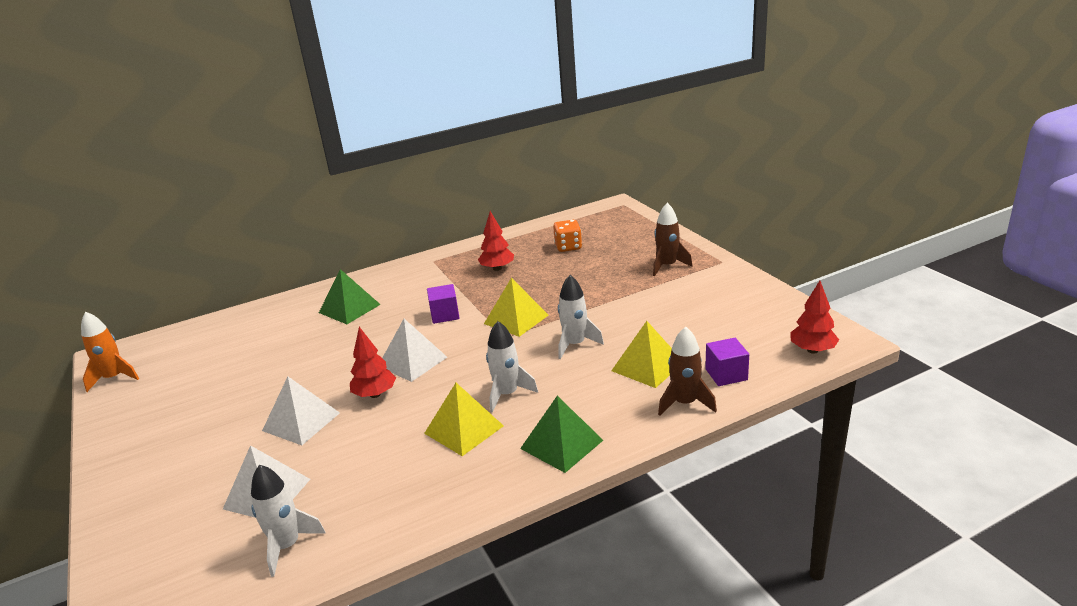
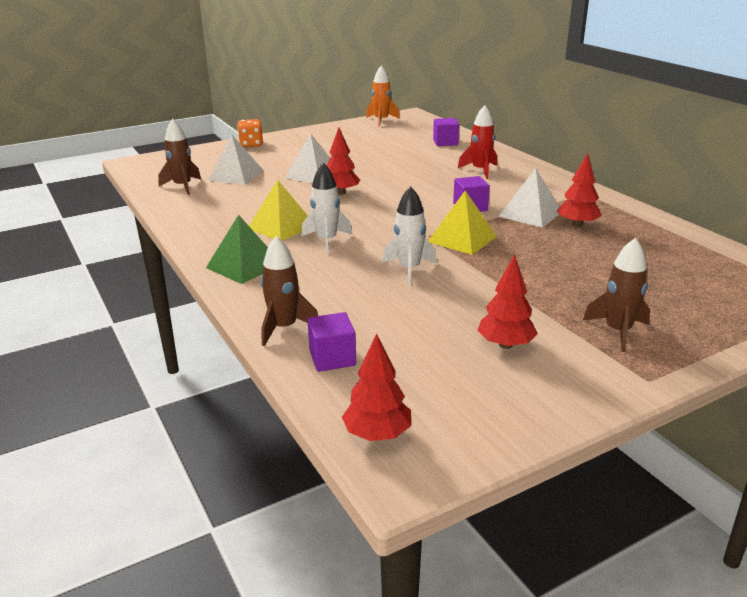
camera: 85 degrees right, 0 degrees up
white rocket [251,465,326,577] -> brown rocket [158,119,201,195]
green pyramid [319,269,381,324] -> red rocket [458,105,497,179]
white pyramid [382,319,447,382] -> white pyramid moved to [498,168,560,228]
orange dice [553,220,582,252] -> orange dice moved to [237,119,263,147]
yellow pyramid [611,321,672,388] -> none
none -> purple cube [433,118,459,146]
none -> red tree [478,254,537,349]

